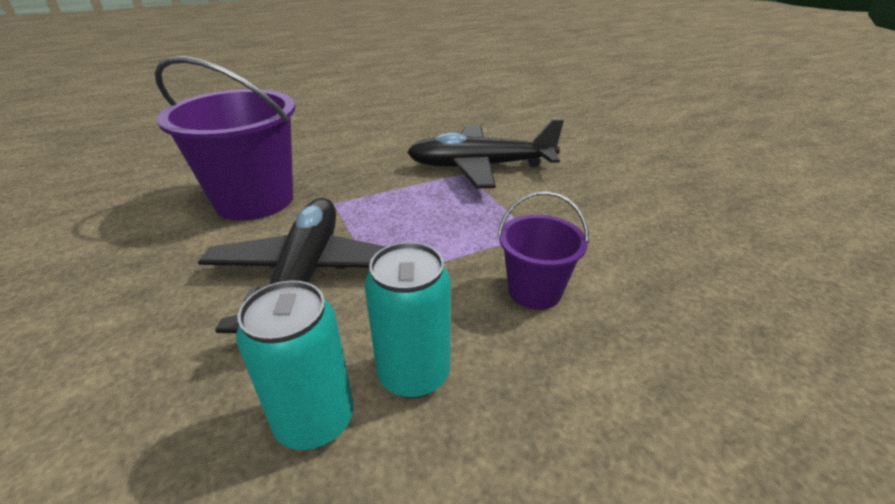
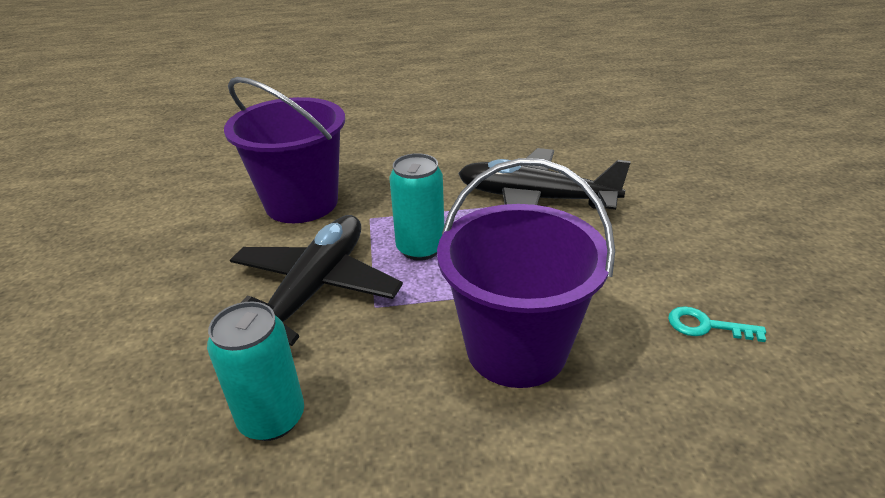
camera: 20 degrees right, 0 degrees up
turquoise can [365,242,451,399] -> turquoise can moved to [390,153,444,261]
purple bucket [497,191,589,310] -> purple bucket [437,158,615,388], size x1.86
none -> turquoise key [668,306,766,342]

